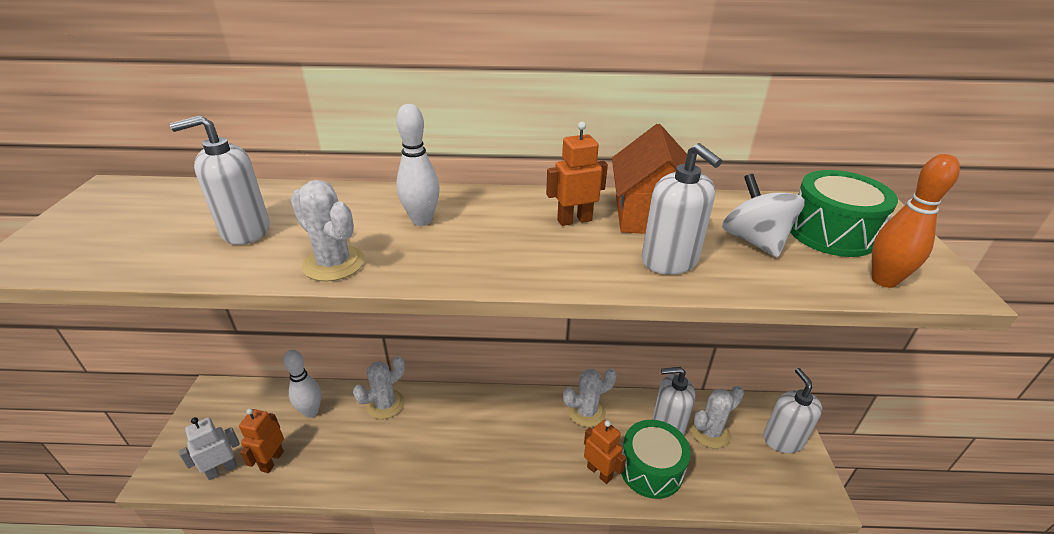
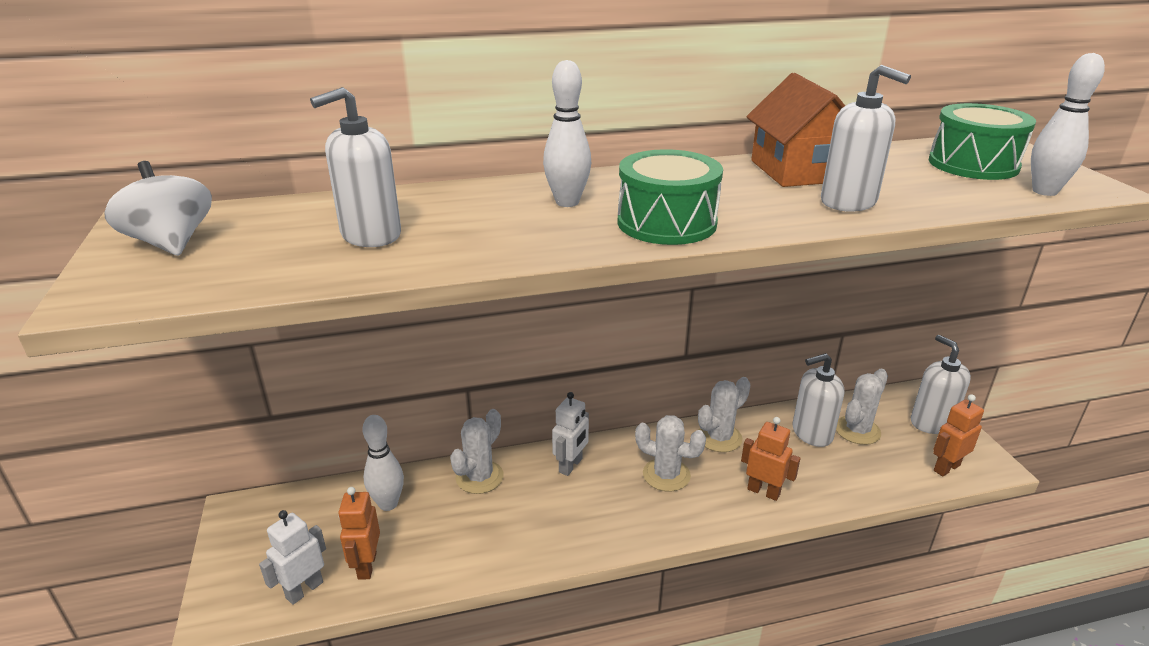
camera: 15 degrees left, 5 degrees down
white cactus [290,180,364,281] -> white cactus moved to [635,415,706,492]
orange robot [546,122,608,226] -> orange robot moved to [933,394,984,476]
green drum [621,420,691,499] -> green drum moved to [617,149,723,245]
white spinning top [722,174,805,258] -> white spinning top moved to [104,161,212,256]
orange bowling pin [872,154,960,288] -> white bowling pin [1031,53,1105,196]
none -> white robot [552,392,589,476]

